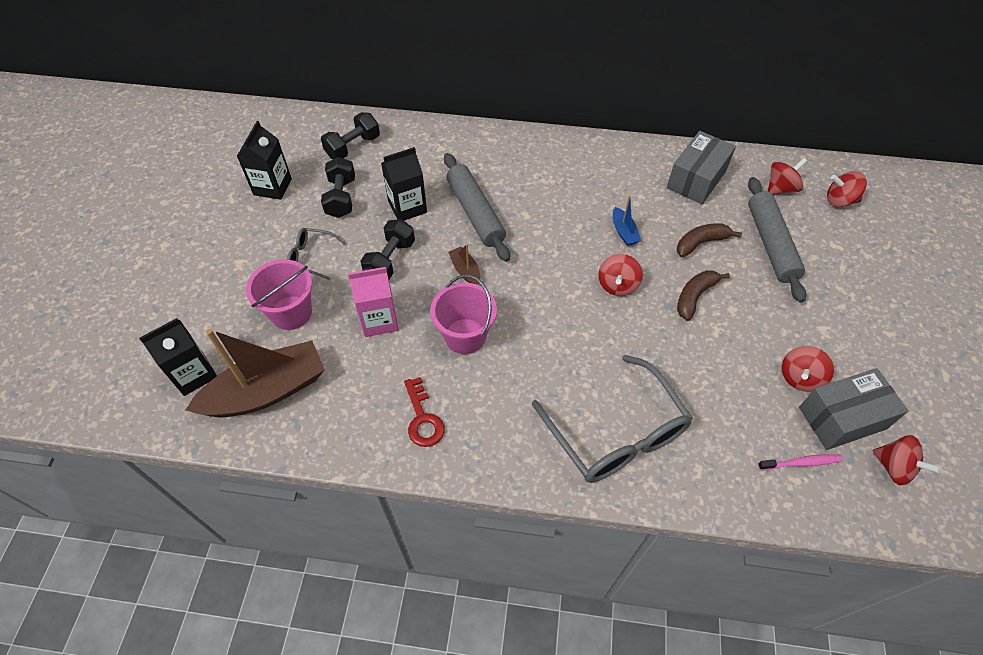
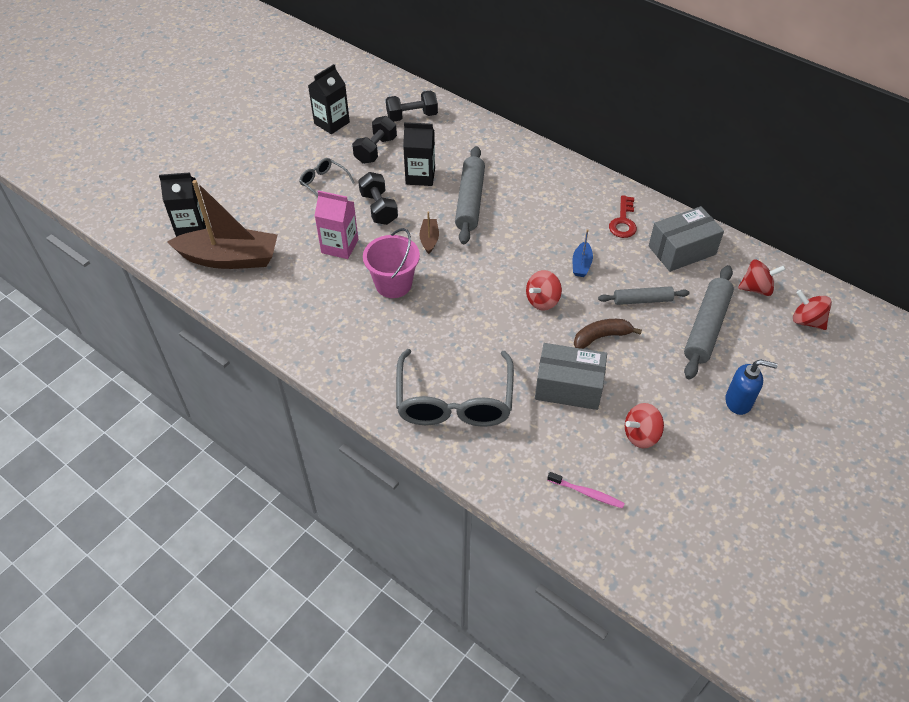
camera: 30 degrees right, 5 degrees down
pink bucket [246,259,312,330] -> none
black dumbbell [361,219,415,279] -> black dumbbell turned 75 degrees counterclockwise [358,172,398,225]
red key [404,377,445,447] -> red key moved to [609,195,637,238]
brown banana [677,223,742,257] -> grey rolling pin [598,286,690,305]
grey box [799,368,908,450] -> grey box moved to [535,343,607,410]
red spinning top [873,435,940,485] -> none
none -> blue soap dispenser [725,359,778,415]

